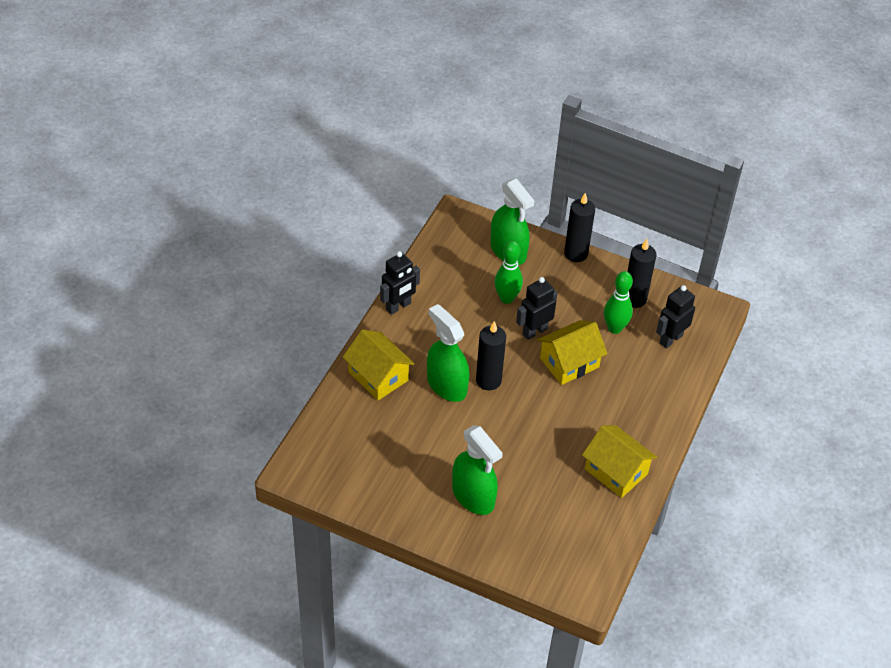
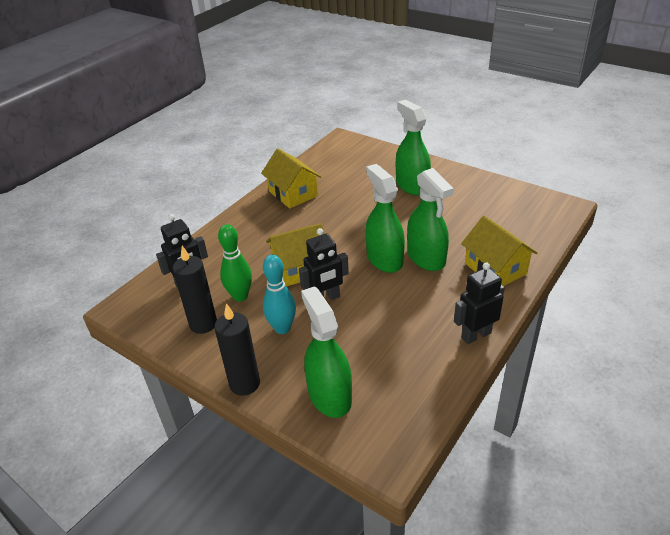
camera: 165 degrees left, 10 degrees down
black candle [476,321,506,390] -> green spray bottle [365,164,405,273]
green bowling pin [494,241,523,304] -> none
none -> turquoise bowling pin [263,255,296,334]

